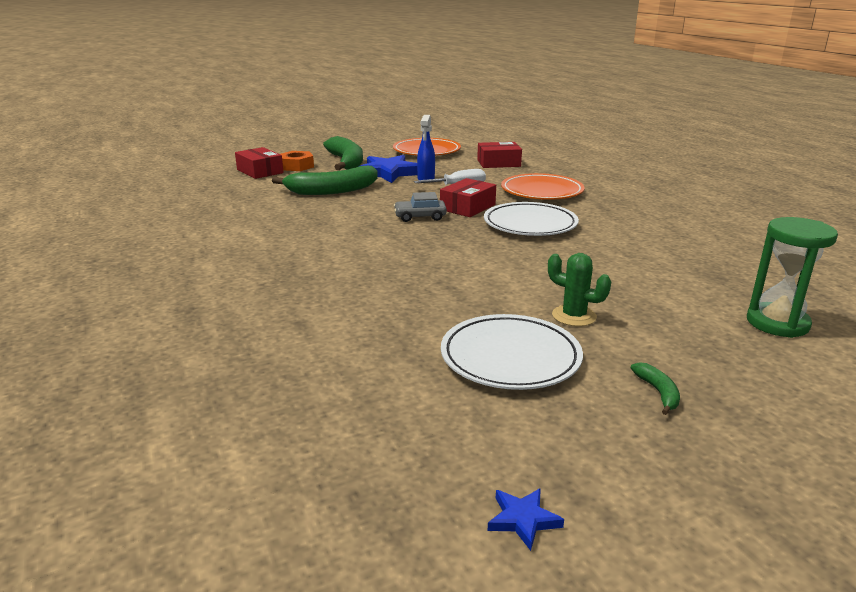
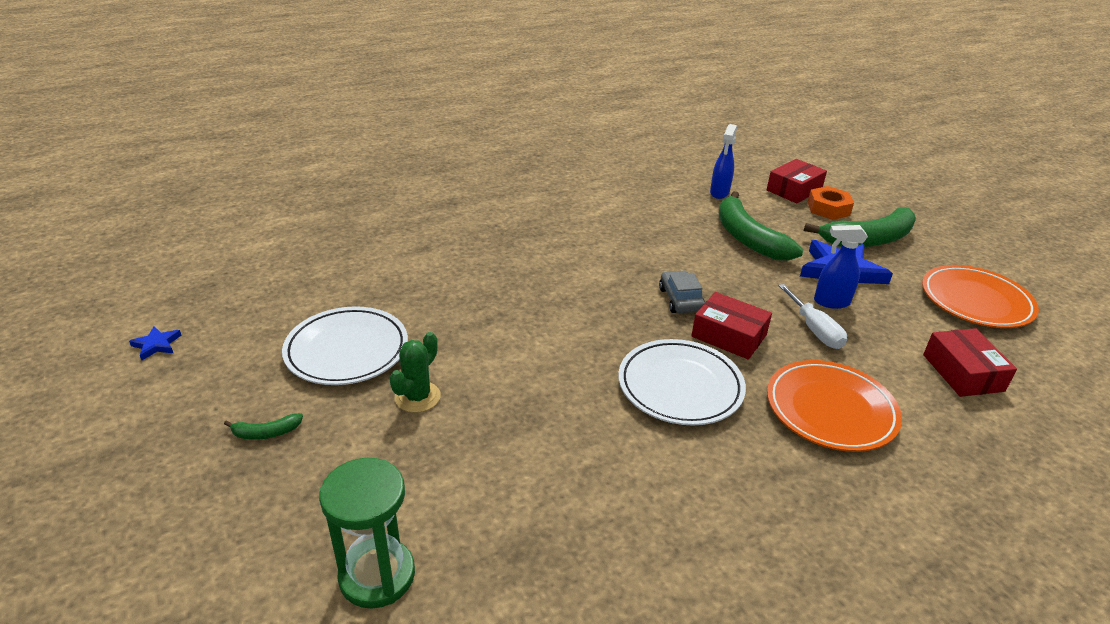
camera: 85 degrees right, 10 degrees up
none -> blue spray bottle [710,124,737,199]

